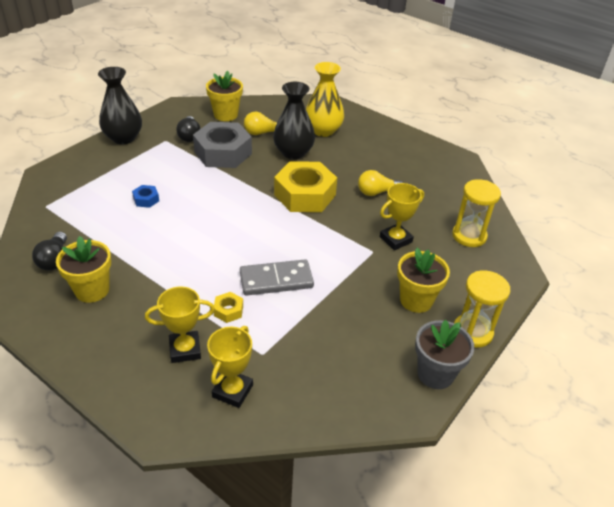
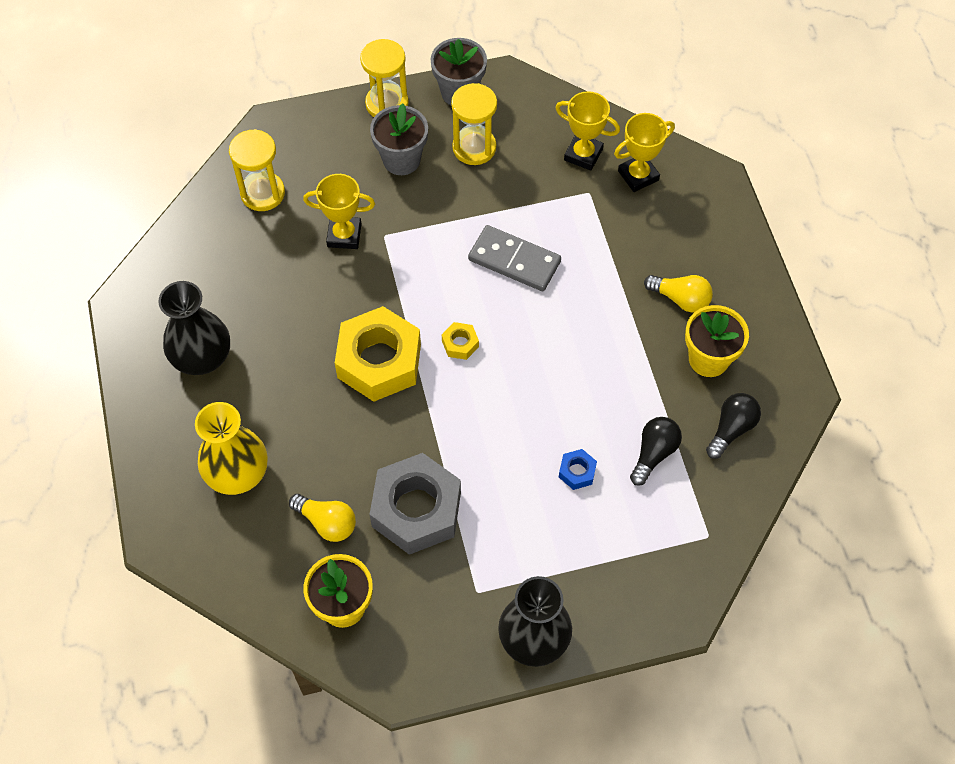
camera: 140 degrees left, 20 degrees up
yellow trophy [145,286,215,363] -> yellow trophy moved to [555,91,620,171]
black light bulb [177,116,200,142] -> black light bulb moved to [630,417,682,486]
yellow nut [214,292,243,323] -> yellow nut moved to [442,322,479,360]
black vase [273,82,315,159] -> black vase moved to [159,281,230,375]
yellow light bulb [358,170,403,196] -> yellow light bulb moved to [644,275,713,313]
yellow flower pot [397,248,450,313] -> grey flower pot [370,104,428,175]
none -> yellow hourglass [451,83,497,165]

